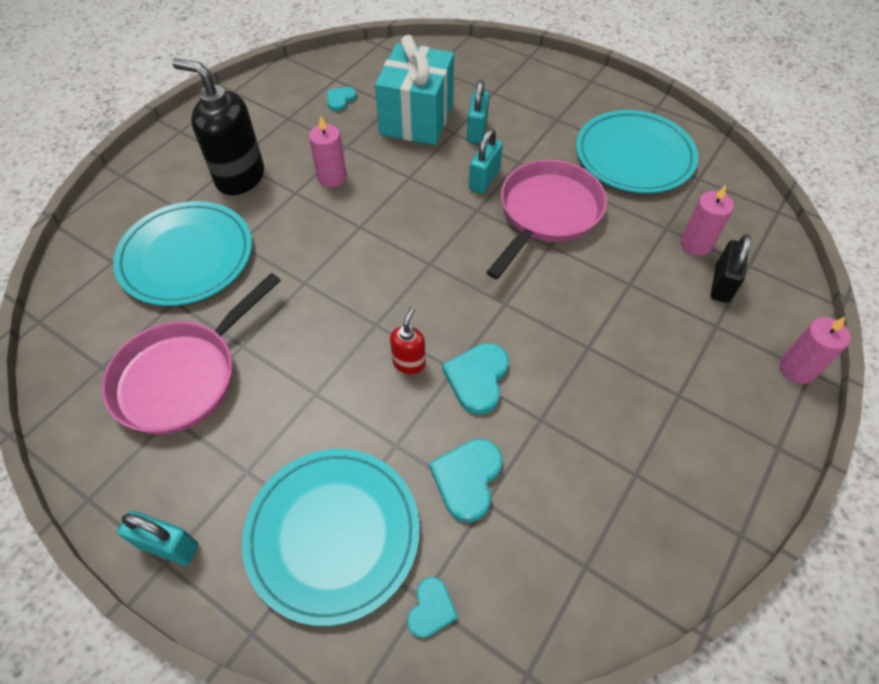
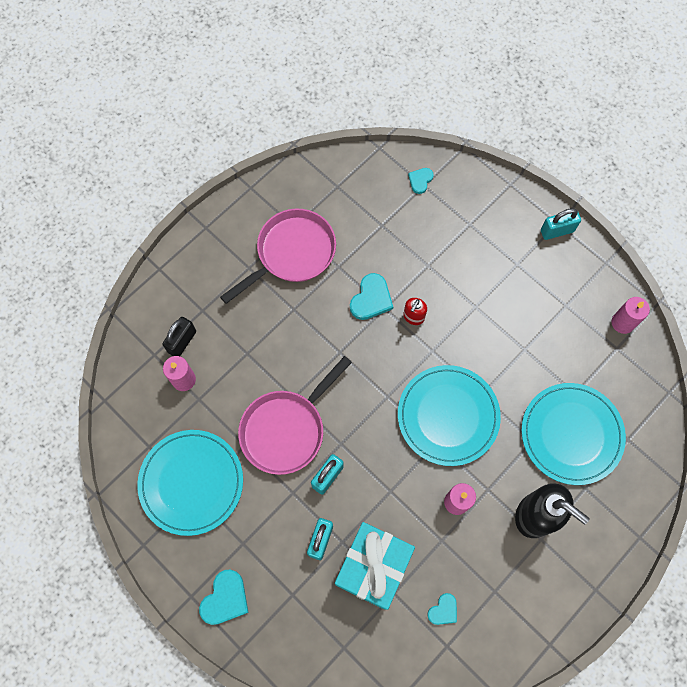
camera: 170 degrees left, 15 degrees up
pink pan [102,273,281,434] -> pink pan moved to [220,208,336,304]
turquoise padlock [117,511,199,565] -> turquoise padlock turned 45 degrees counterclockwise [541,208,581,240]
turquoise plate [242,449,420,626] -> turquoise plate moved to [398,365,501,466]
turquoise heart [429,439,502,522] -> turquoise heart moved to [199,570,248,625]
pink candle [780,317,851,384] -> pink candle moved to [611,297,650,334]

